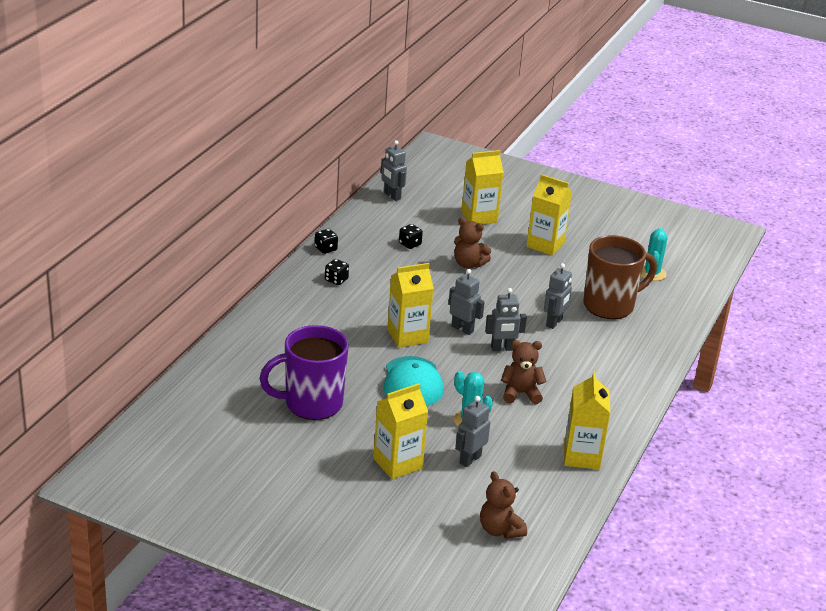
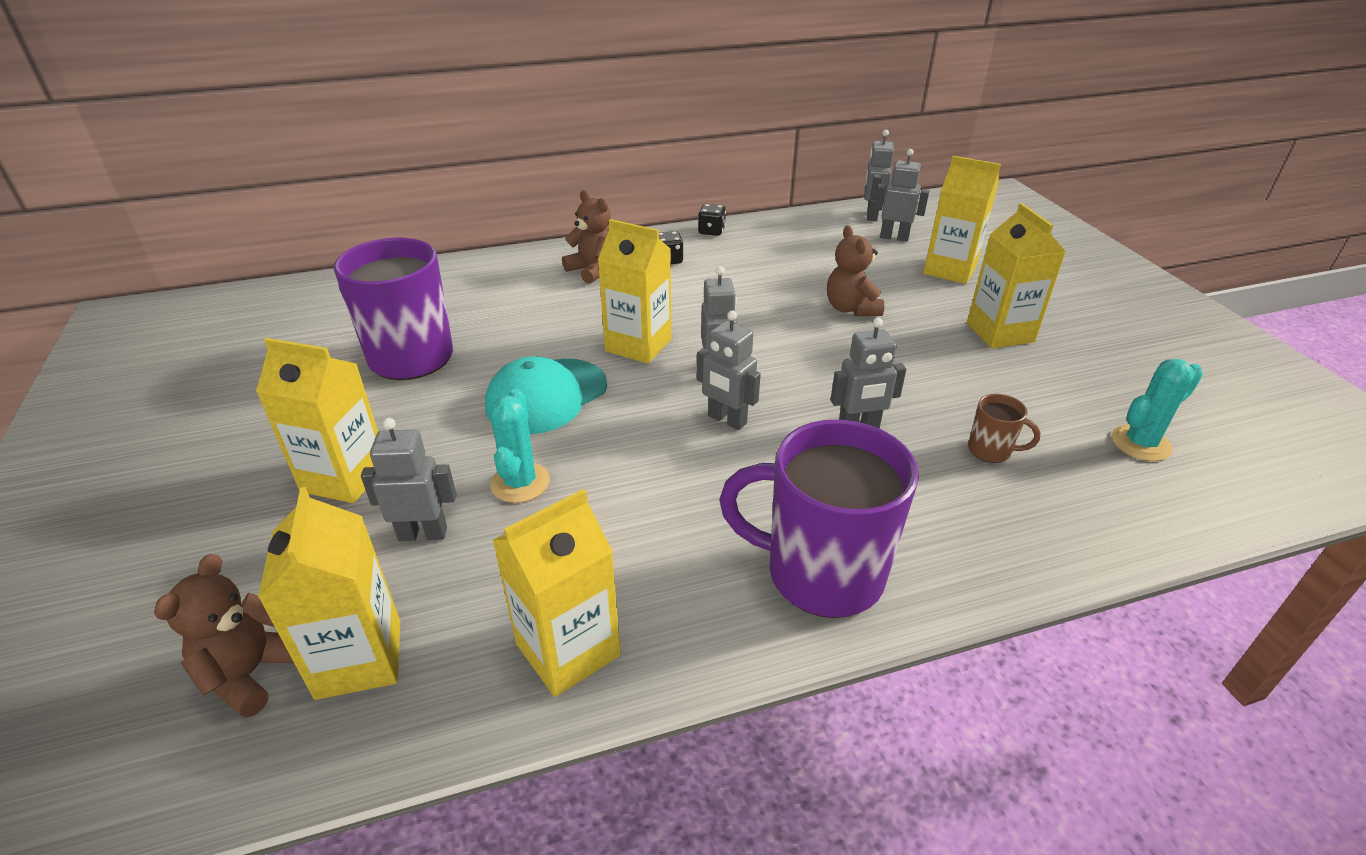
camera: 50 degrees right, 5 degrees up
black dice [399,224,423,249] -> none
brown teddy bear [501,340,547,404] -> brown teddy bear moved to [562,190,611,284]
brown mug [583,235,657,319] -> brown mug [968,394,1041,463], size x0.43
none -> yellow carton [258,487,400,700]
none -> purple mug [719,419,919,618]
none -> grey robot [874,149,929,242]

